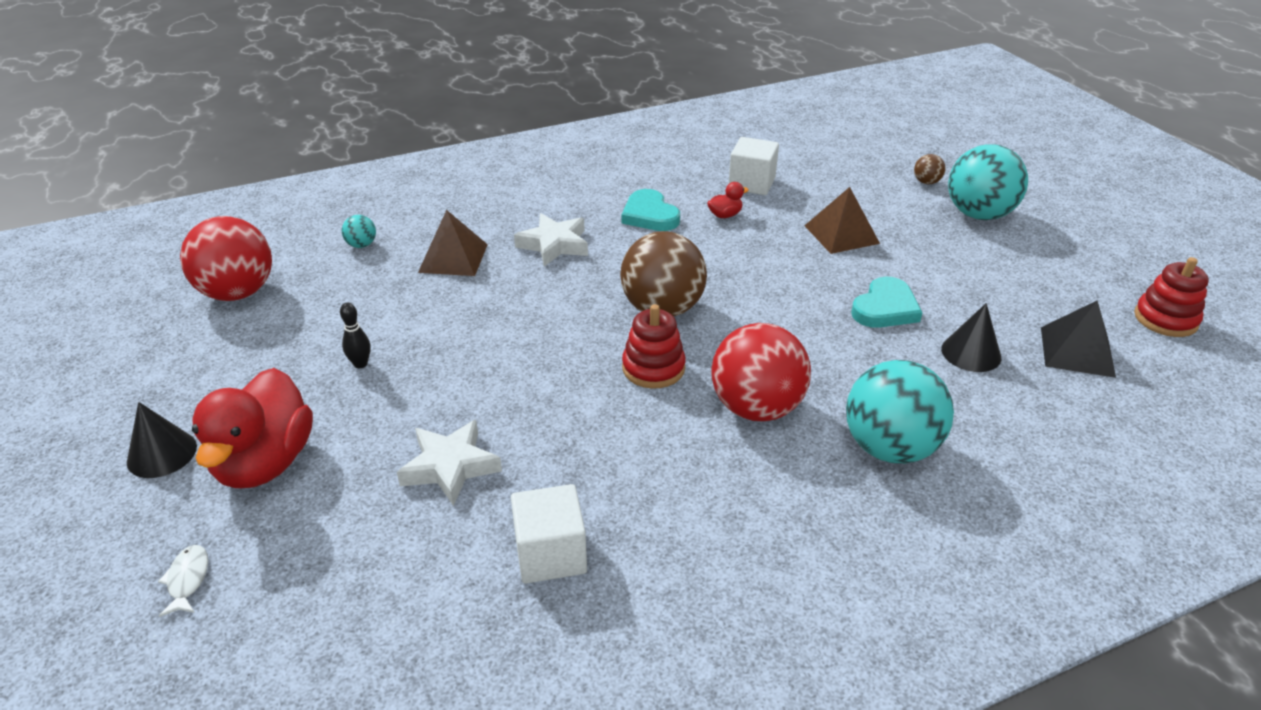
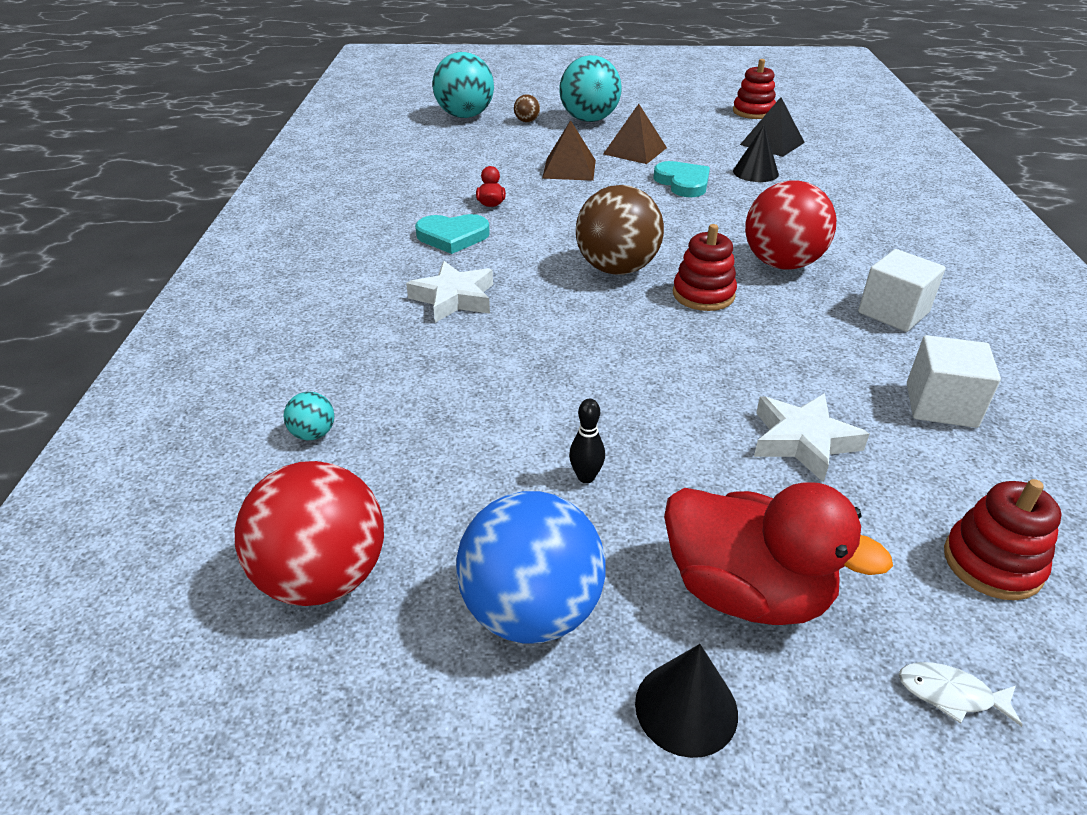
camera: 65 degrees left, 0 degrees up
brown pyramid [418,210,488,276] -> brown pyramid moved to [603,104,667,164]
white cube [729,137,779,195] -> white cube moved to [858,249,946,332]
turquoise ball [846,360,954,464] -> turquoise ball moved to [432,52,494,118]
none -> blue ball [456,491,606,644]
none -> red stacking toy [944,479,1062,600]

